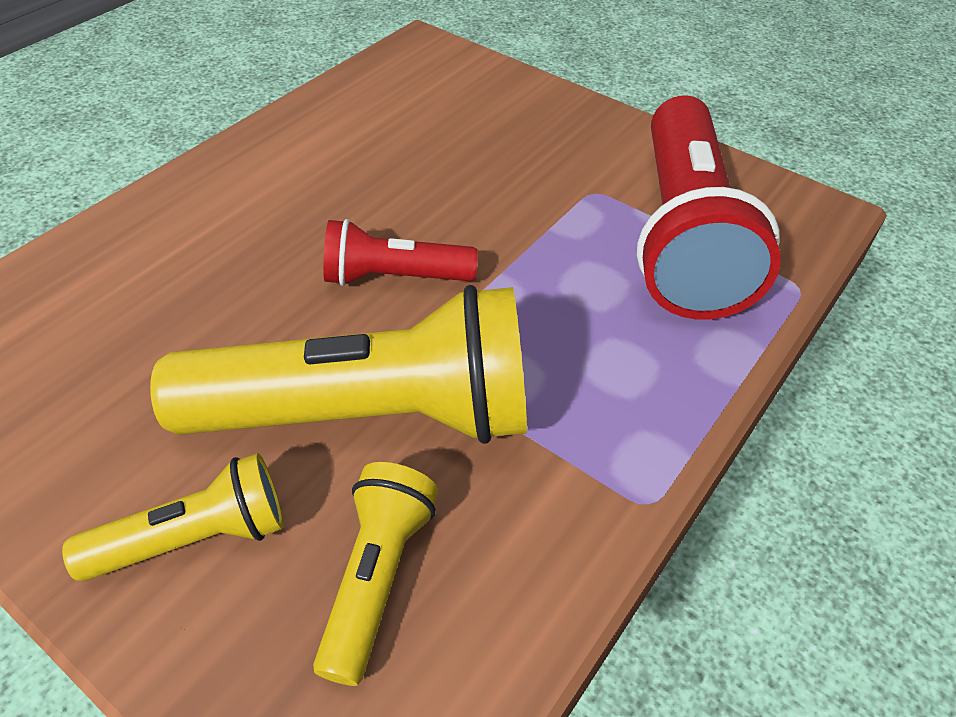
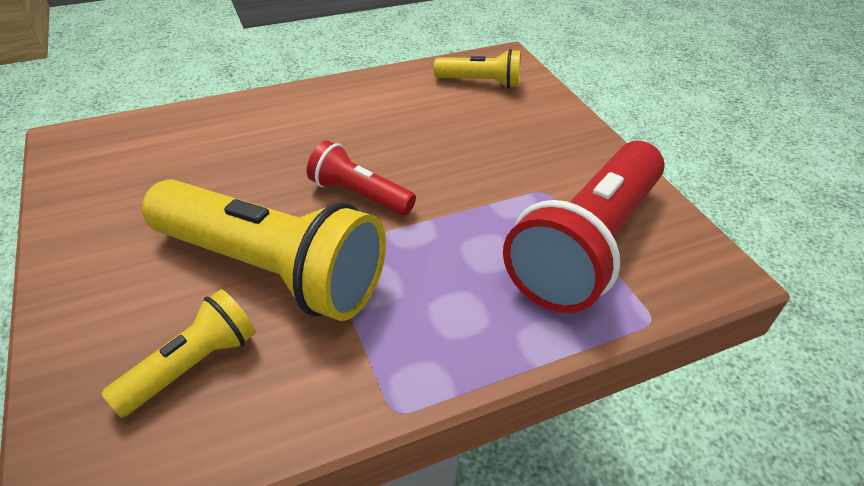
camera: 30 degrees right, 5 degrees down
yellow flashlight [62,453,284,581] -> yellow flashlight moved to [434,49,521,88]

